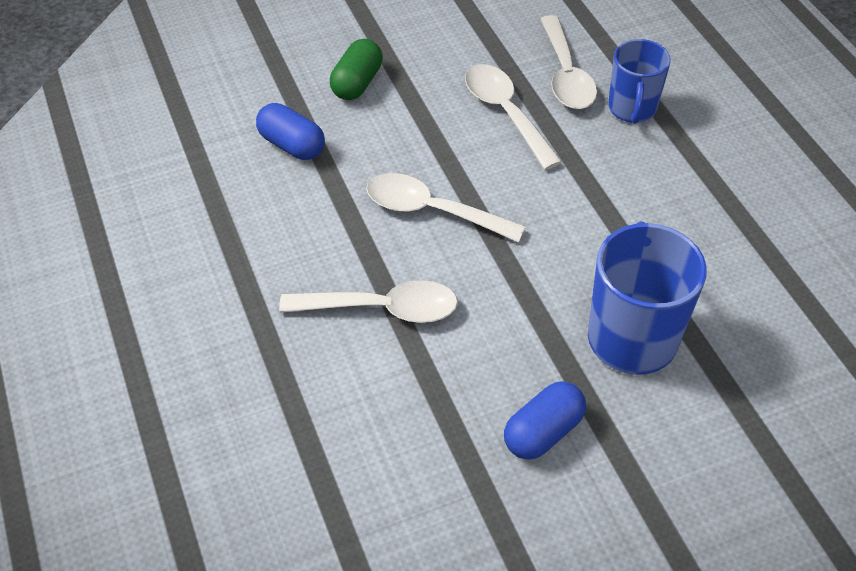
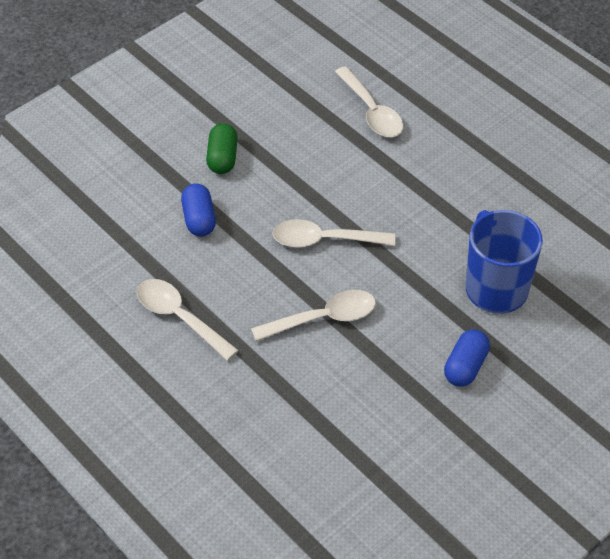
camera: 20 degrees left, 0 degrees up
blue capsule [256,103,325,160] -> blue capsule turned 60 degrees clockwise [181,183,216,237]
white spoon [465,64,562,170] -> white spoon moved to [137,279,239,361]
blue mug [608,39,671,124] -> none

